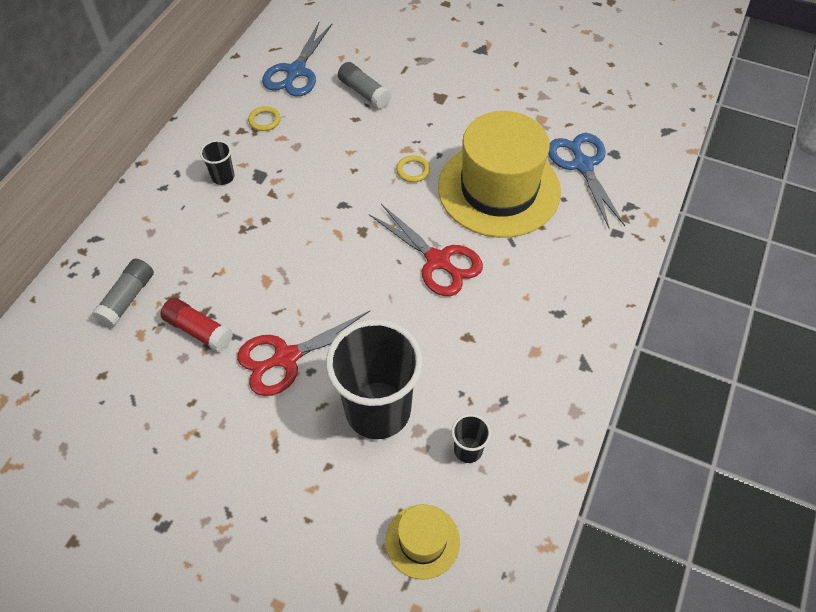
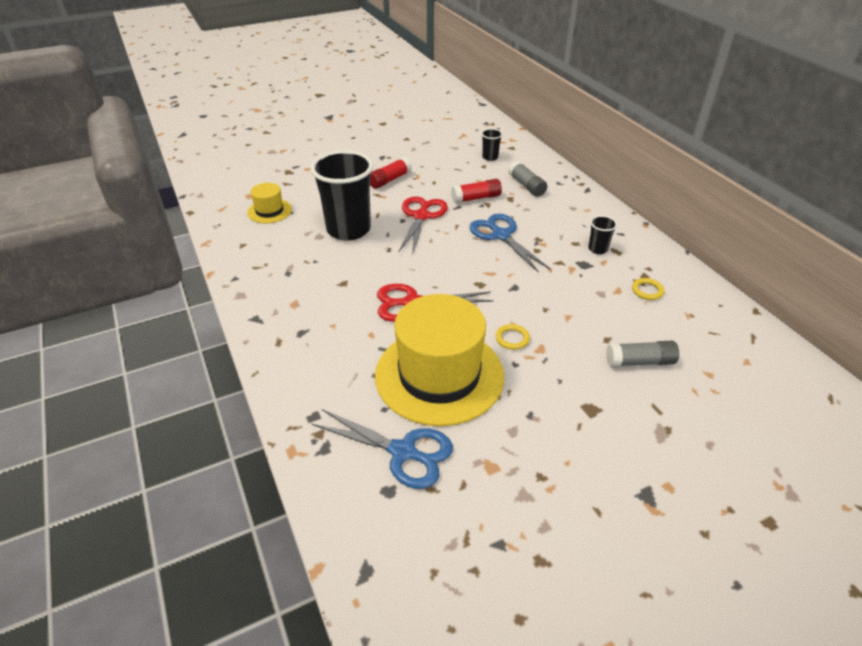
camera: 130 degrees right, 15 degrees down
blue scissors [262,23,332,96] -> blue scissors moved to [469,214,551,273]
black cup [452,414,491,463] -> black cup moved to [481,129,503,161]
none -> red glue stick [370,157,412,189]

